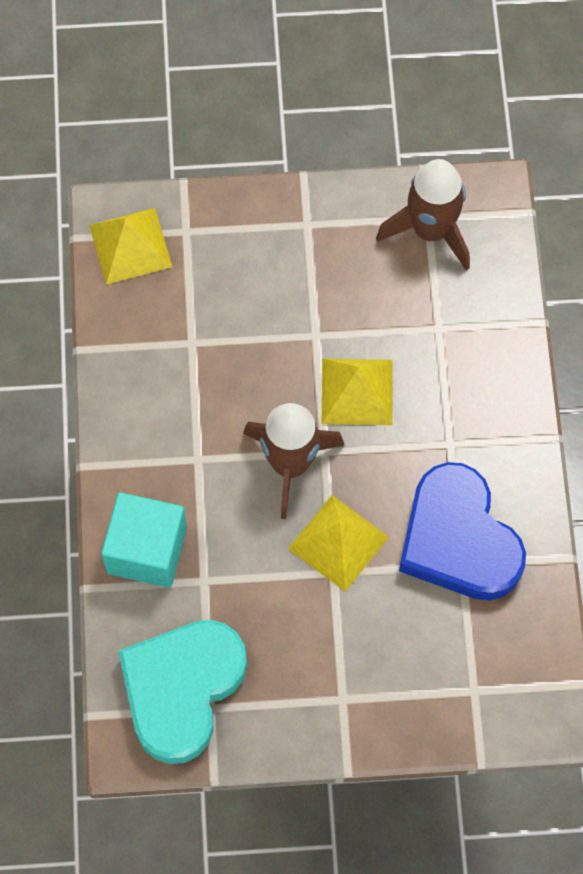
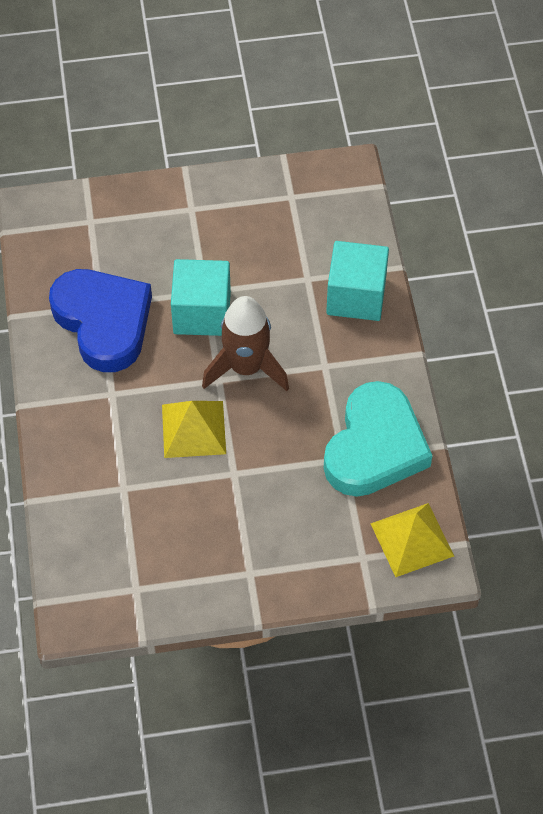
camera: 175 degrees right, 10 degrees down
turquoise heart [118,620,247,764] -> turquoise heart moved to [324,381,433,497]
yellow pyramid [288,495,389,592] -> turquoise cube [171,259,231,336]
brown rocket [376,159,470,271] -> none

